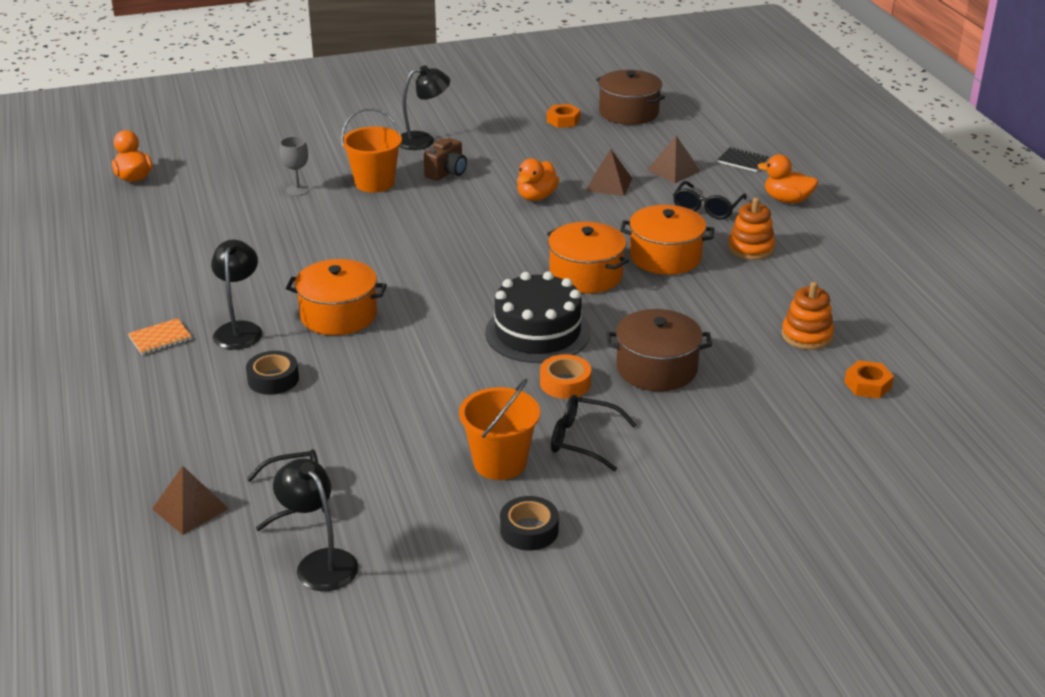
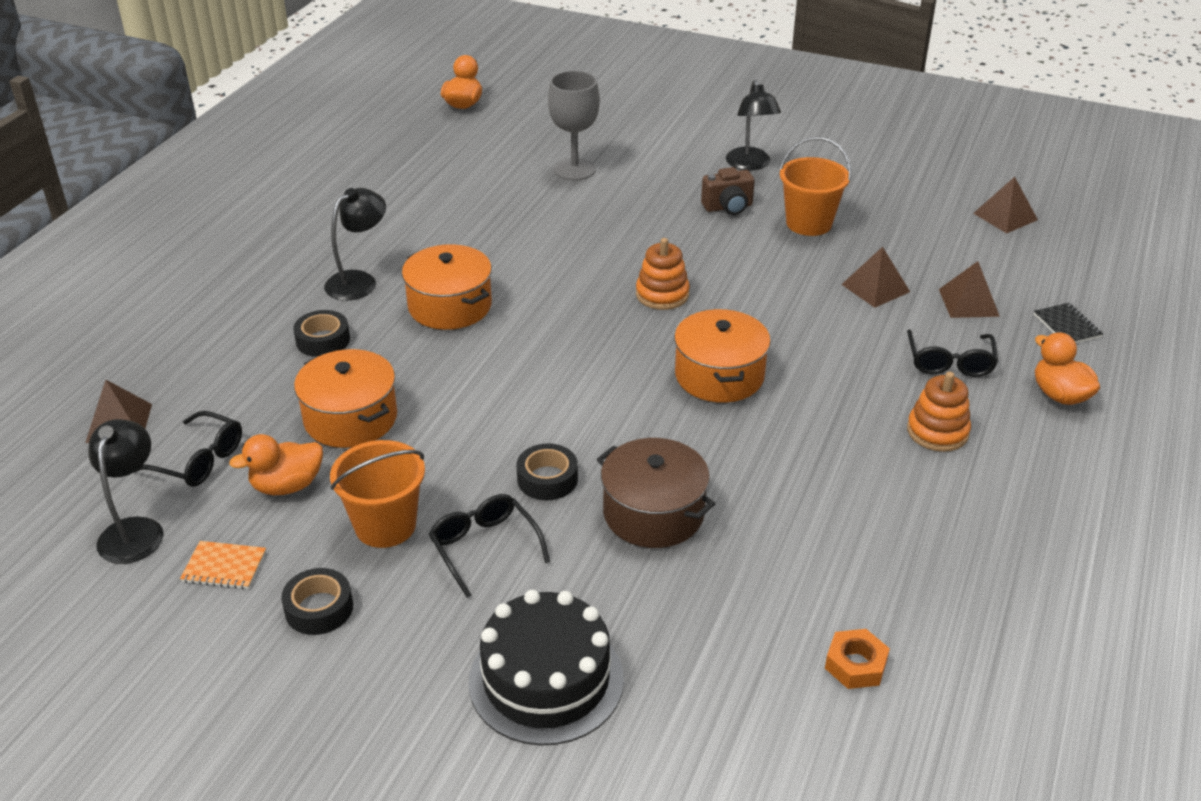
camera: 40 degrees right, 5 degrees up
orange notebook [128,318,192,355] -> orange notebook moved to [180,541,266,589]
grey goblet [280,136,310,196] -> grey goblet [548,71,600,180], size x1.66
orange bucket [341,108,402,193] -> orange bucket moved to [779,137,852,236]
black lamp [399,65,450,150] -> black lamp turned 60 degrees clockwise [726,80,781,170]
black cake [485,272,590,363] -> black cake moved to [469,590,624,746]
orange duck [517,158,559,201] -> orange duck moved to [229,434,323,495]
orange tape [540,354,591,399] -> black tape [517,443,578,500]
orange nut [547,104,581,128] -> none
brown pot [596,70,665,125] -> brown pyramid [973,177,1038,233]
orange pot [620,205,714,275] -> orange pot moved to [294,349,397,448]
black glasses [673,181,747,219] -> black glasses turned 60 degrees counterclockwise [907,329,998,377]
orange stacking toy [782,282,834,350] -> orange stacking toy moved to [636,238,690,310]

